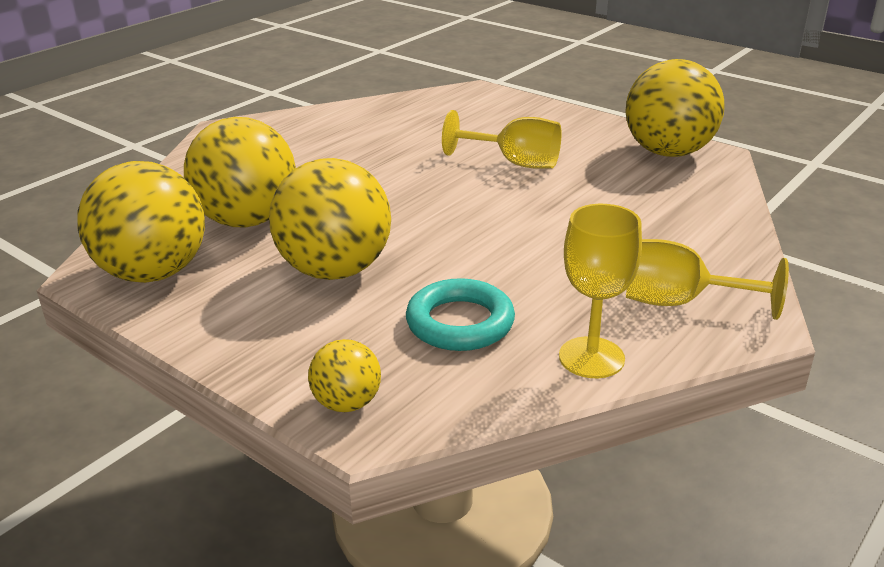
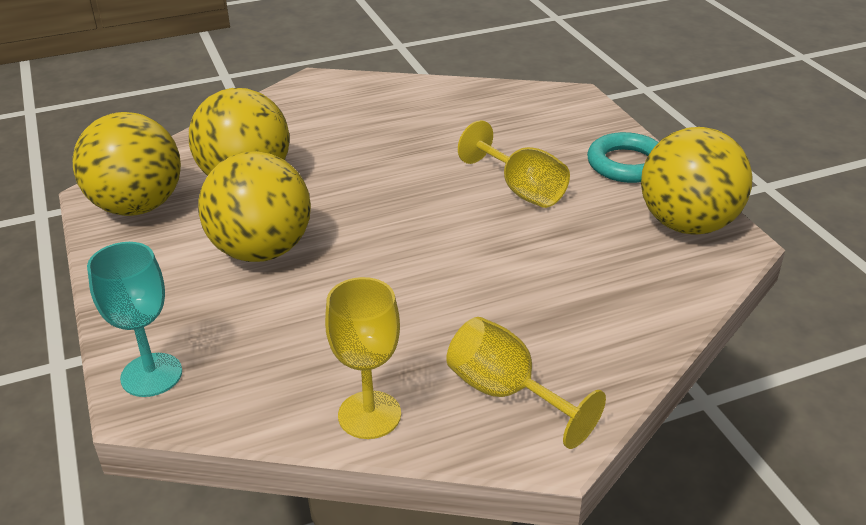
camera: 30 degrees right, 5 degrees up
yellow ball [308,339,381,412] -> turquoise goblet [87,242,182,397]
turquoise ring [406,278,515,351] -> turquoise ring moved to [587,132,659,183]

